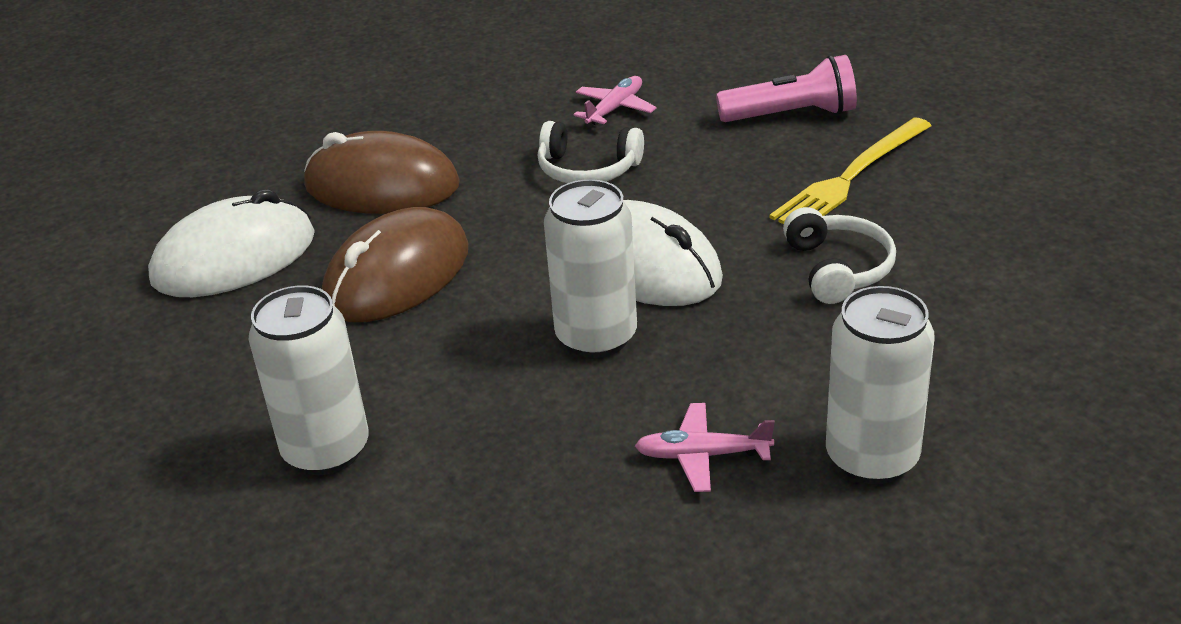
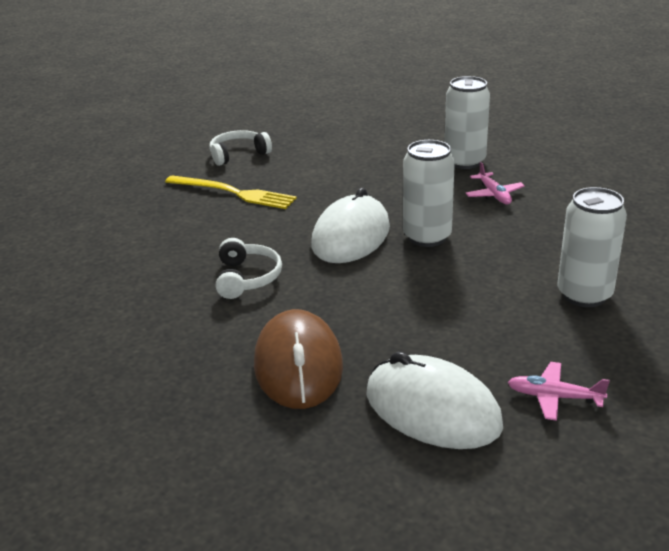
camera: 110 degrees left, 5 degrees down
brown mouse [322,207,468,322] -> none
pink plane [573,76,657,125] -> pink plane moved to [507,362,610,421]
pink flashlight [716,55,857,122] -> none
white headphones [783,207,896,304] -> white headphones moved to [209,130,272,166]

